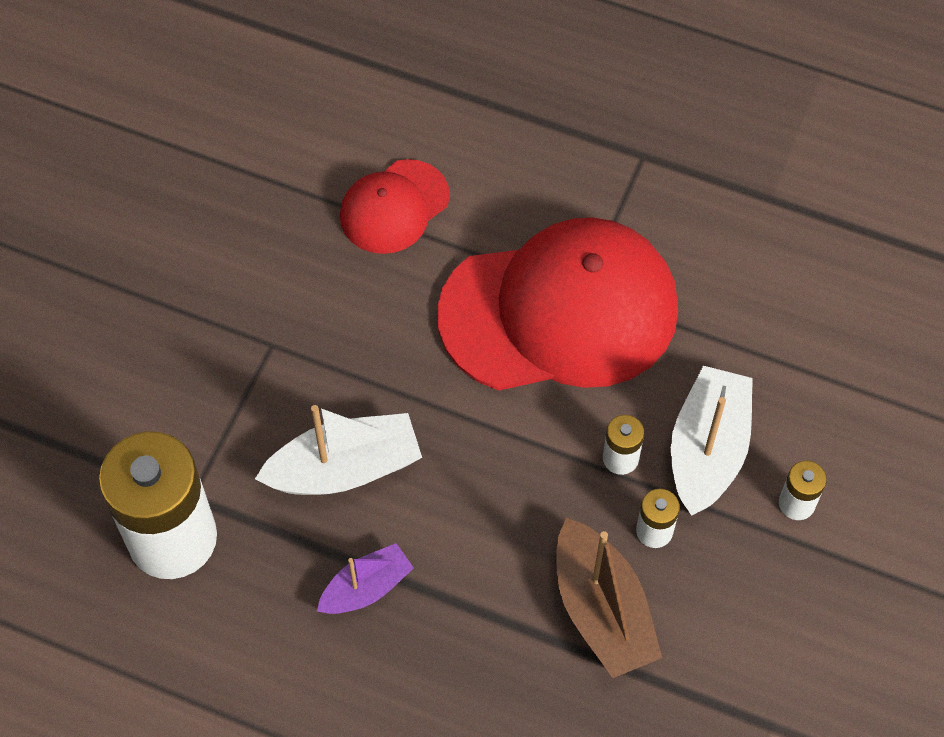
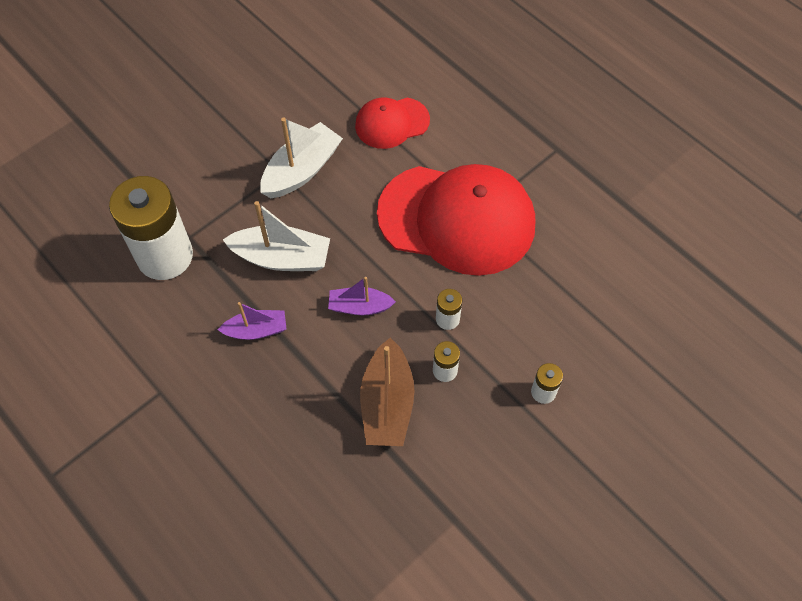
camera: 25 degrees right, 0 degrees up
white boat [671,366,753,516] -> white boat moved to [260,118,343,198]
none -> purple boat [328,277,396,315]

